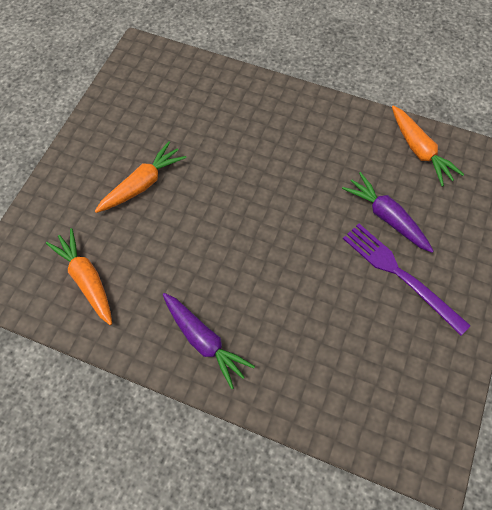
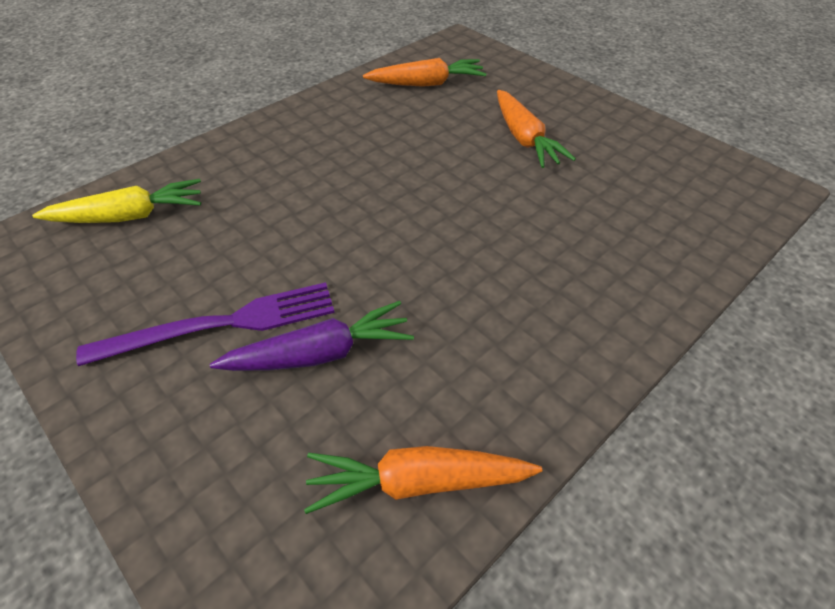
camera: 115 degrees right, 15 degrees down
purple carrot [162,293,255,389] -> none
none -> yellow carrot [32,179,201,223]

